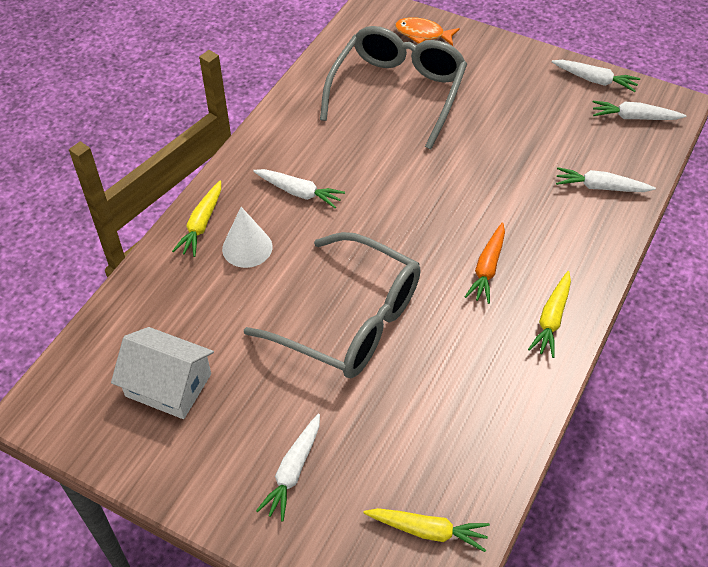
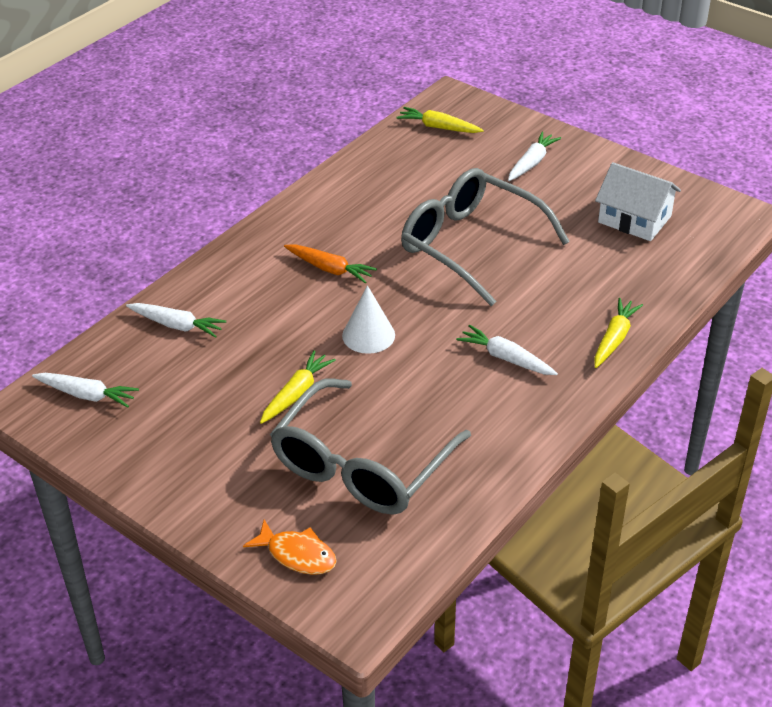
camera: 170 degrees left, 10 degrees down
white cone [222,207,272,268] -> white cone moved to [342,285,395,354]
orange carrot [465,222,505,304] -> orange carrot turned 90 degrees clockwise [284,244,377,283]
yellow carrot [528,271,571,358] -> yellow carrot moved to [260,350,336,424]
white carrot [551,60,640,92] -> none

